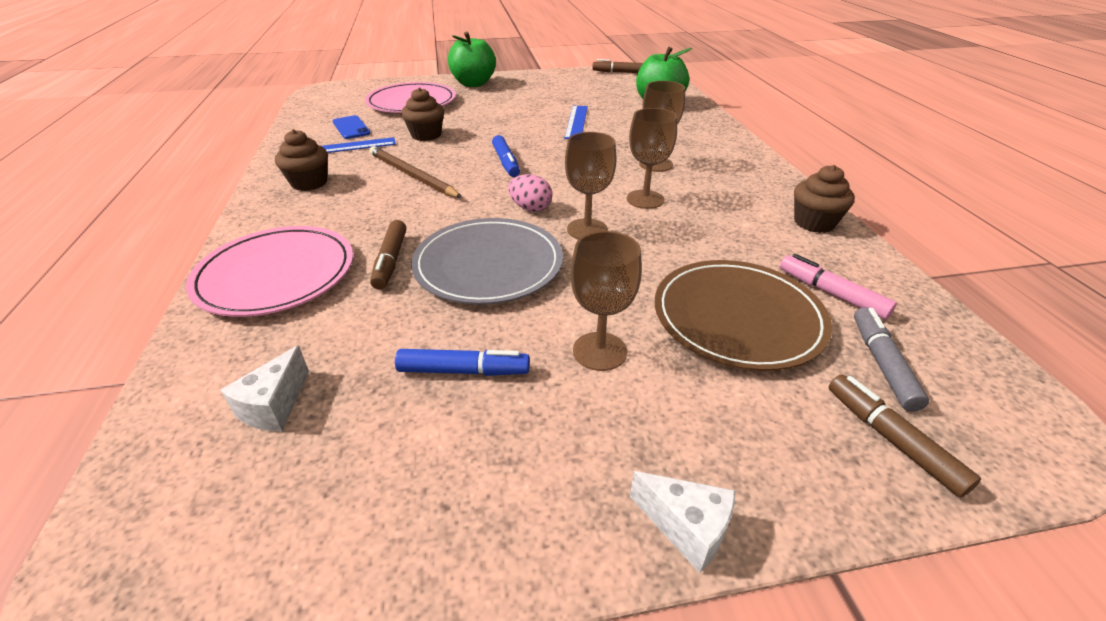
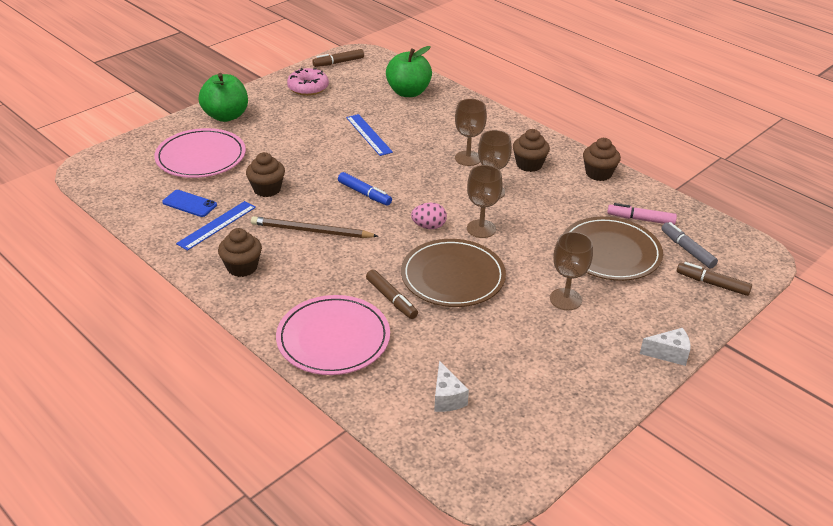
camera: 35 degrees left, 0 degrees up
blue marker [395,349,530,376] -> none
grey plate [411,218,563,305] -> brown plate [401,239,506,307]
none -> pink donut [287,68,329,96]
none -> brown cupcake [513,129,550,172]

